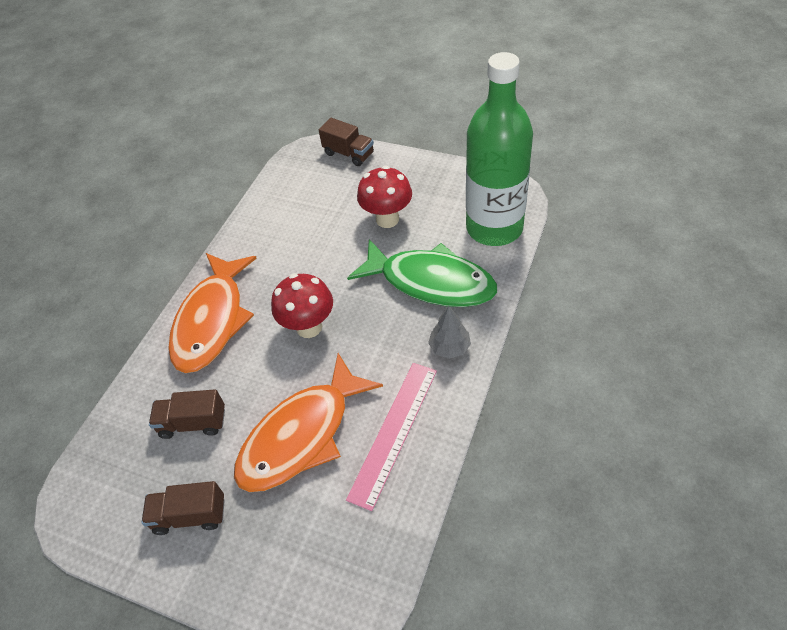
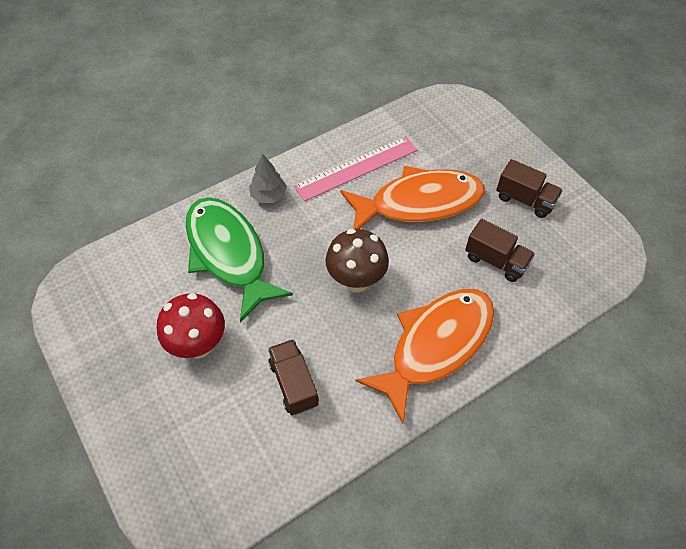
camera: 150 degrees left, 5 degrees up
red mushroom [271,273,333,338] -> brown mushroom [326,229,389,293]
brown truck [319,118,374,166] -> brown truck moved to [268,339,319,415]
green bottle [466,52,533,246] -> none

